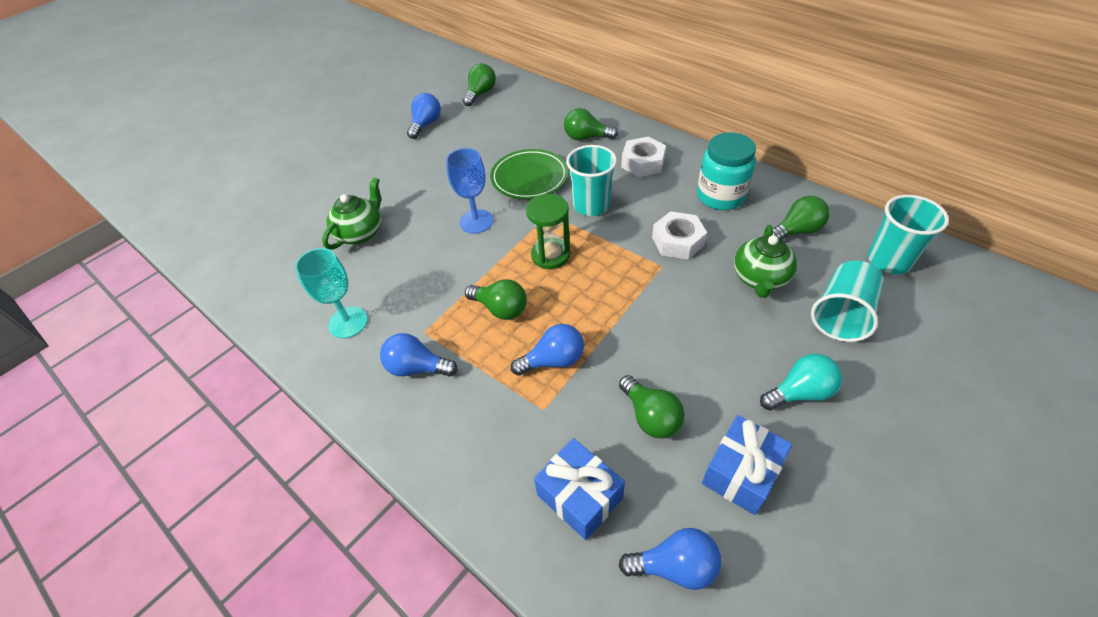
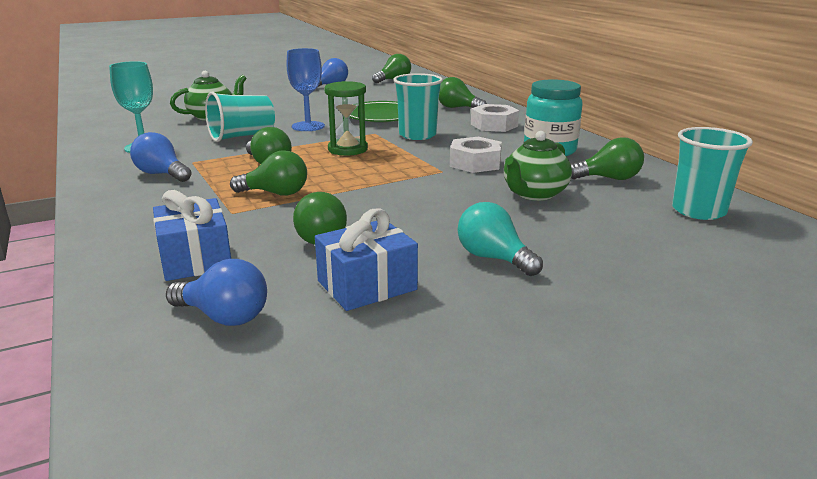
camera: 20 degrees right, 25 degrees down
blue light bulb [511,324,584,376] -> green light bulb [230,150,307,196]
turquoise light bulb [760,354,842,411] -> turquoise light bulb turned 135 degrees counterclockwise [458,202,543,276]
turquoise cup [811,261,884,342] -> turquoise cup moved to [205,92,275,142]

